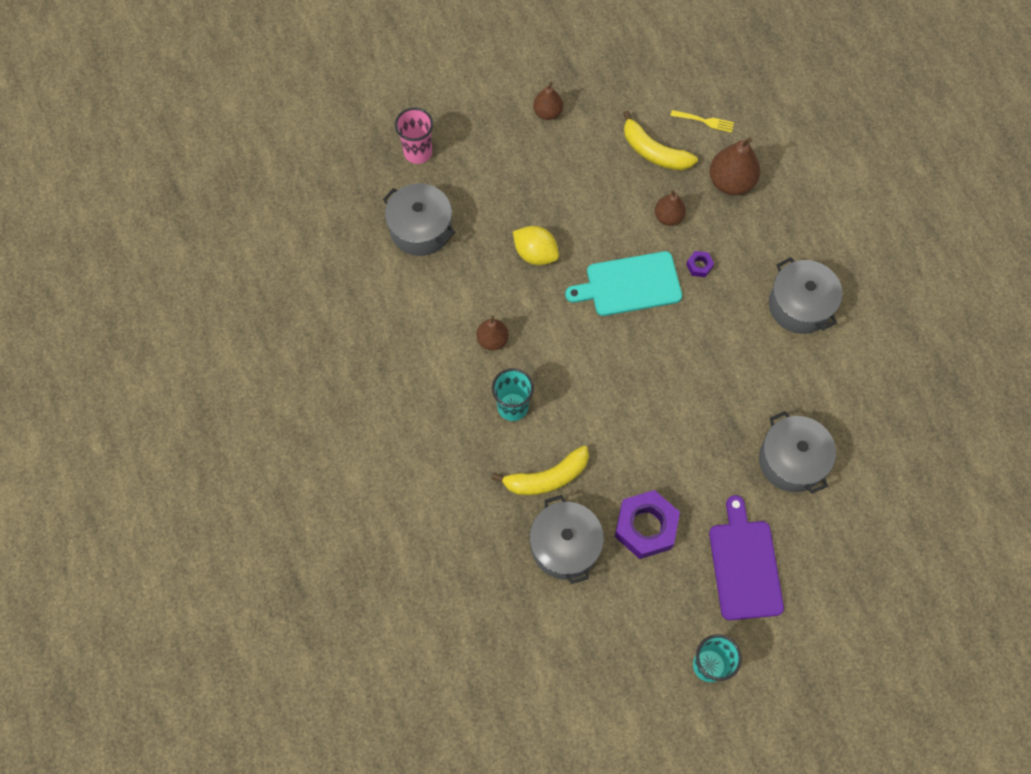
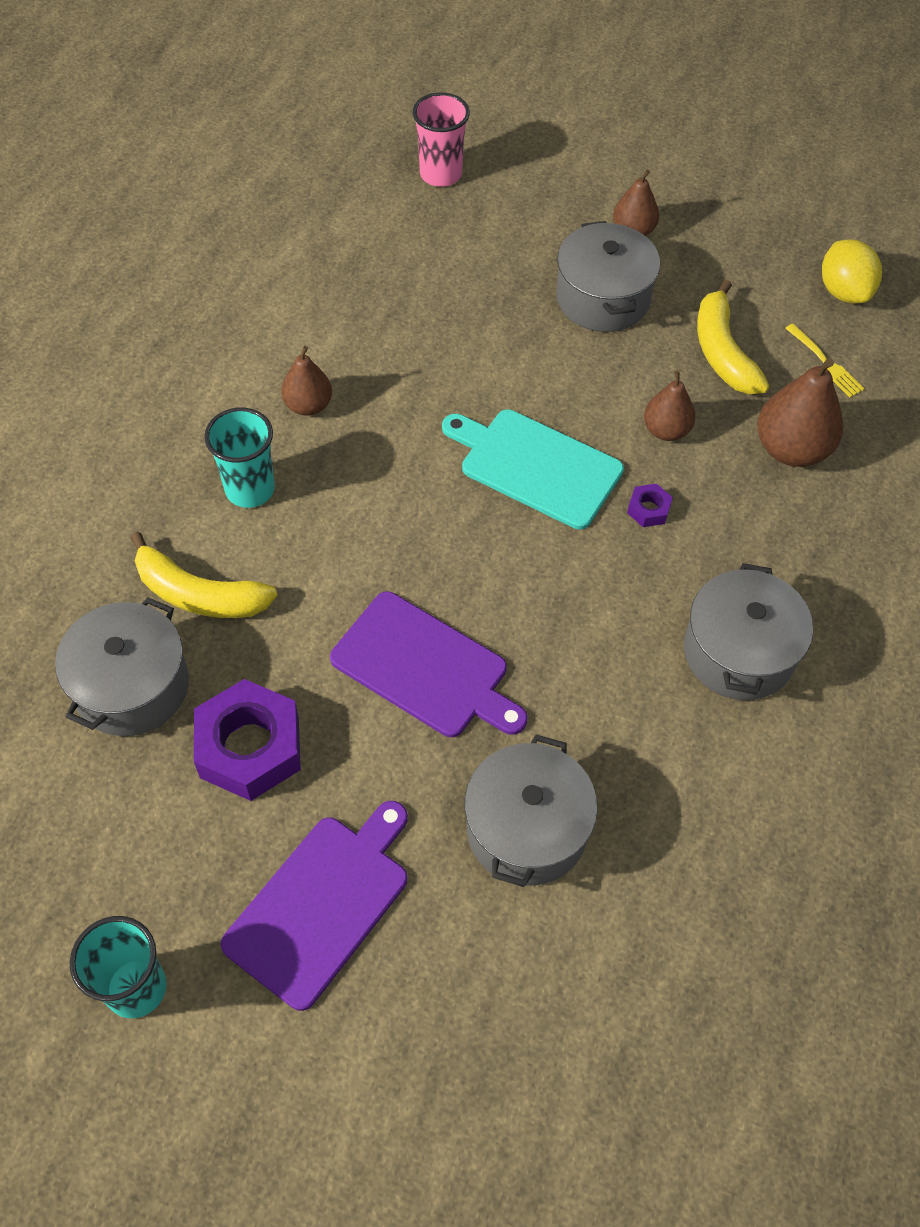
camera: 40 degrees right, 10 degrees down
grey pot [383,183,455,256] -> grey pot moved to [556,221,660,332]
yellow lemon [513,226,559,265] -> yellow lemon moved to [822,239,882,303]
none -> purple cutting board [330,591,527,737]

